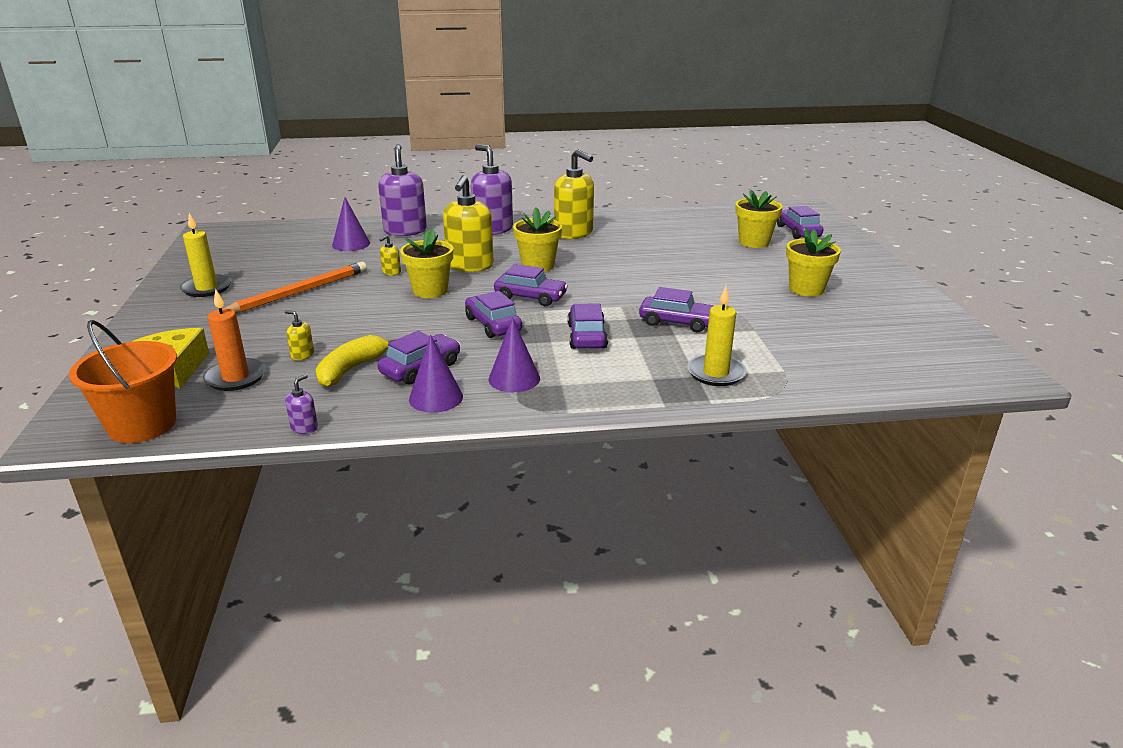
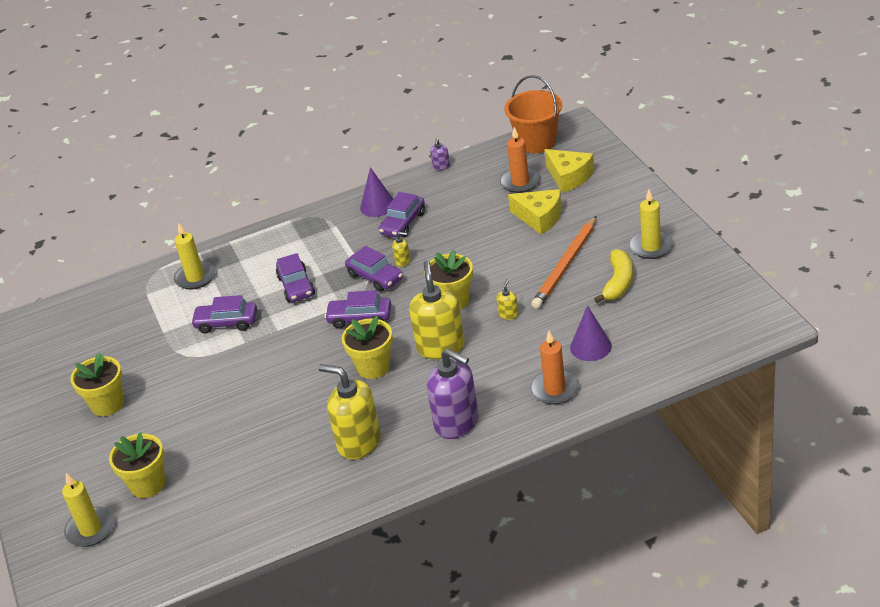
camera: 170 degrees right, 10 degrees up
yellow soap dispenser [285,310,314,361] -> yellow soap dispenser moved to [392,232,411,267]
yellow banana [315,335,397,387] -> yellow banana moved to [594,249,633,303]
purple soap dispenser [378,144,427,236] -> orange candle [530,331,579,405]
purple cone [489,317,540,392] -> none
purple car [777,206,823,239] -> yellow candle [62,473,115,547]
none -> yellow cheese [508,189,562,235]

